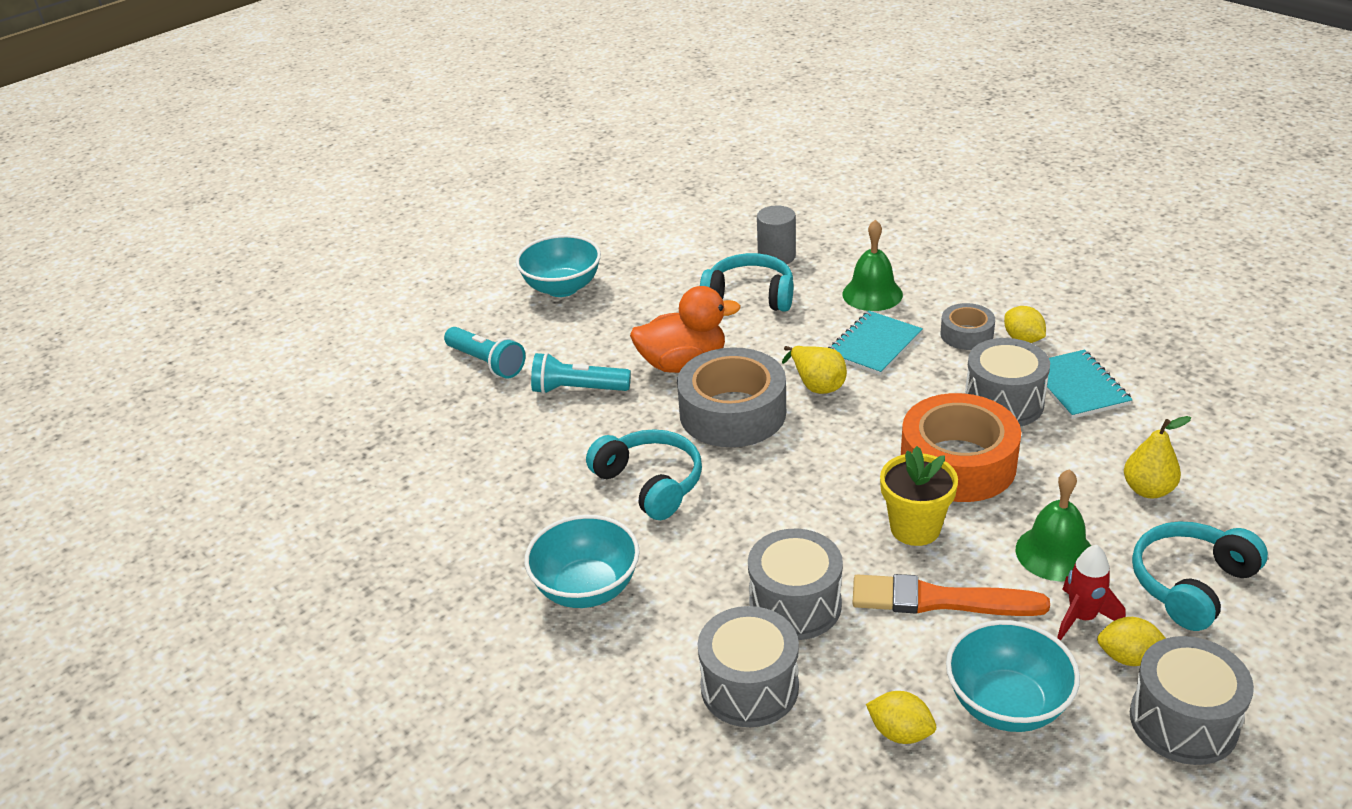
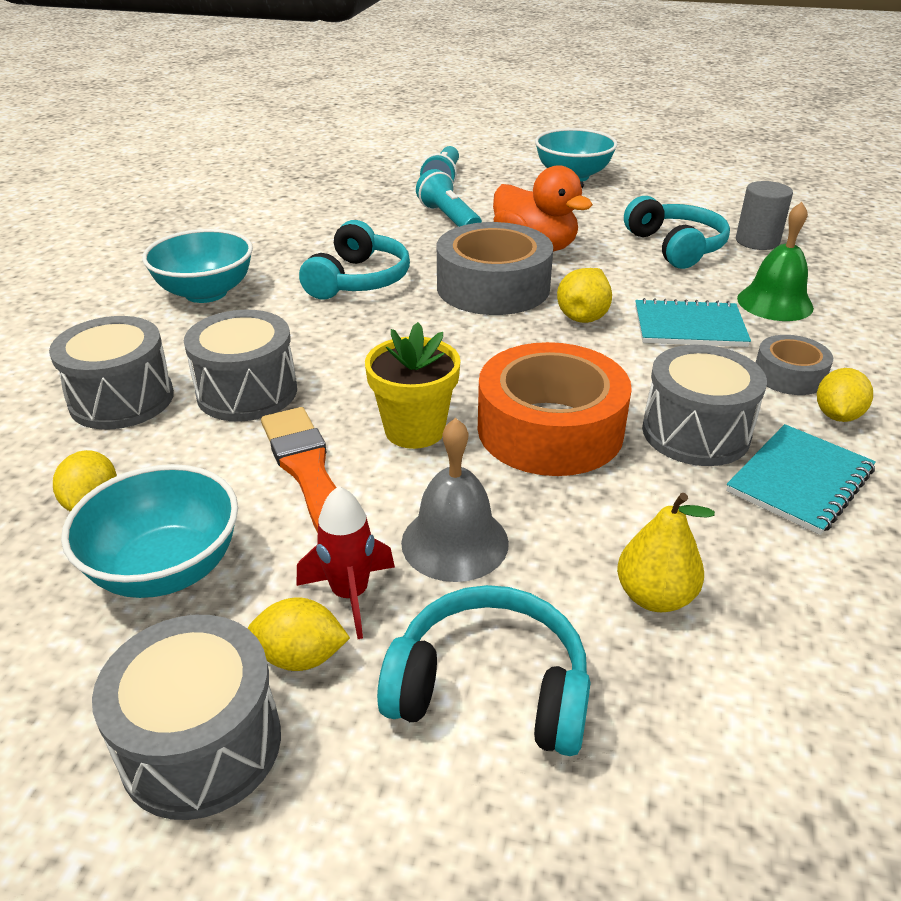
camera: 55 degrees right, 0 degrees up
green bell [1016,469,1091,582] -> grey bell [401,418,509,582]
yellow lemon [1097,617,1166,666] -> yellow lemon turned 60 degrees counterclockwise [248,597,350,671]

